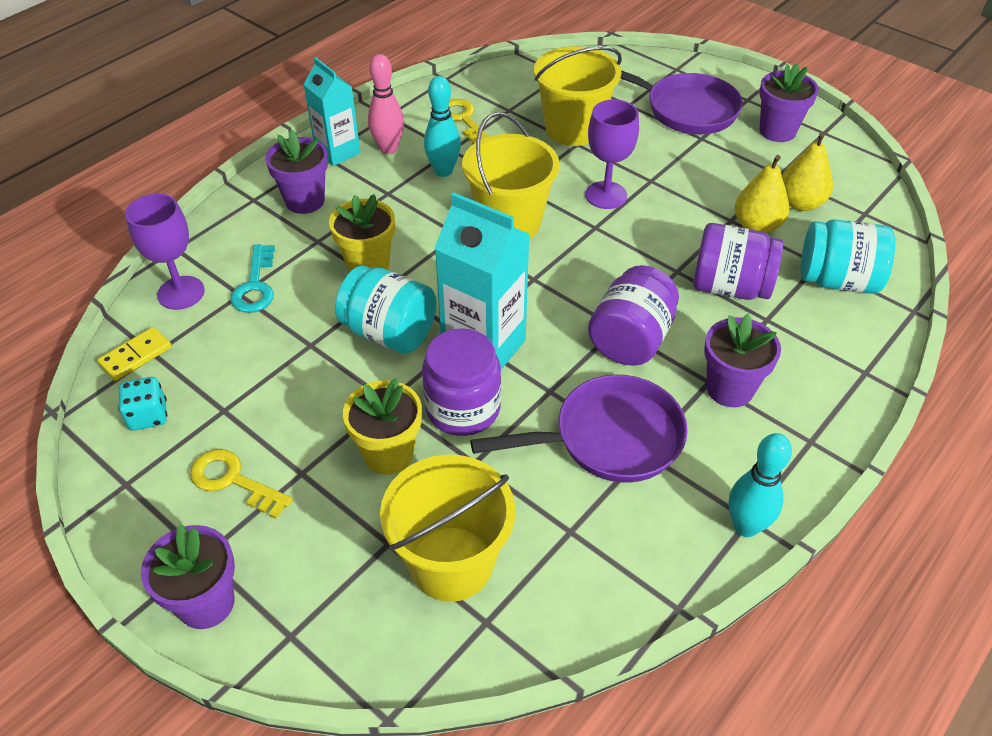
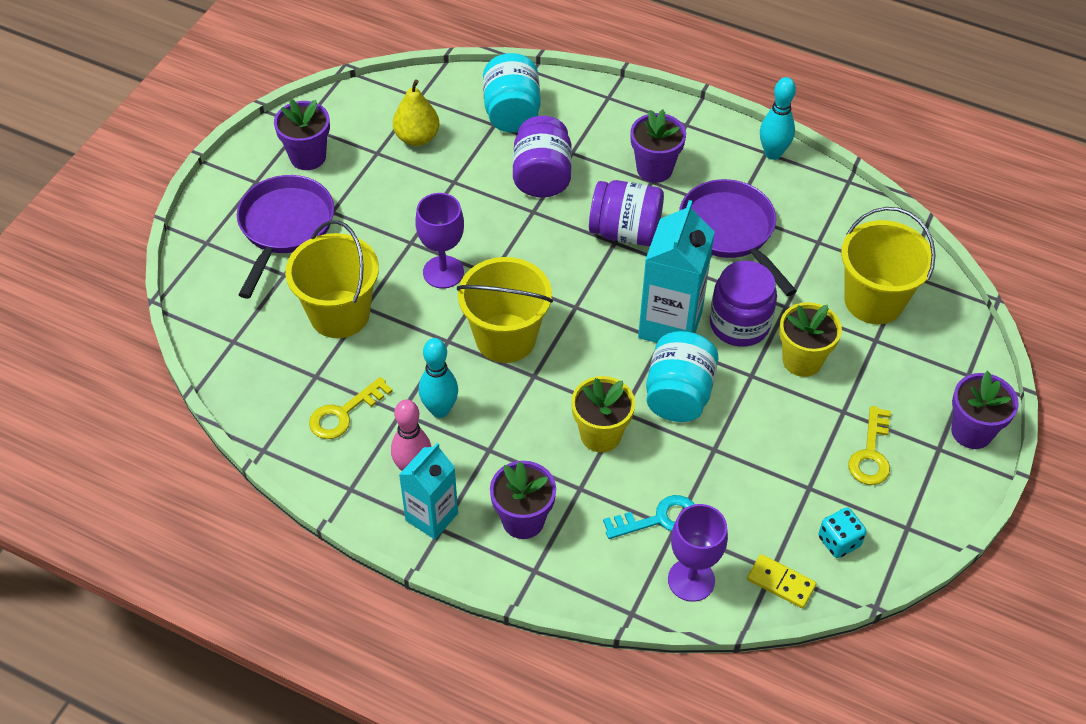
camera: 105 degrees left, 5 degrees up
yellow pear [735,155,789,233] -> none

